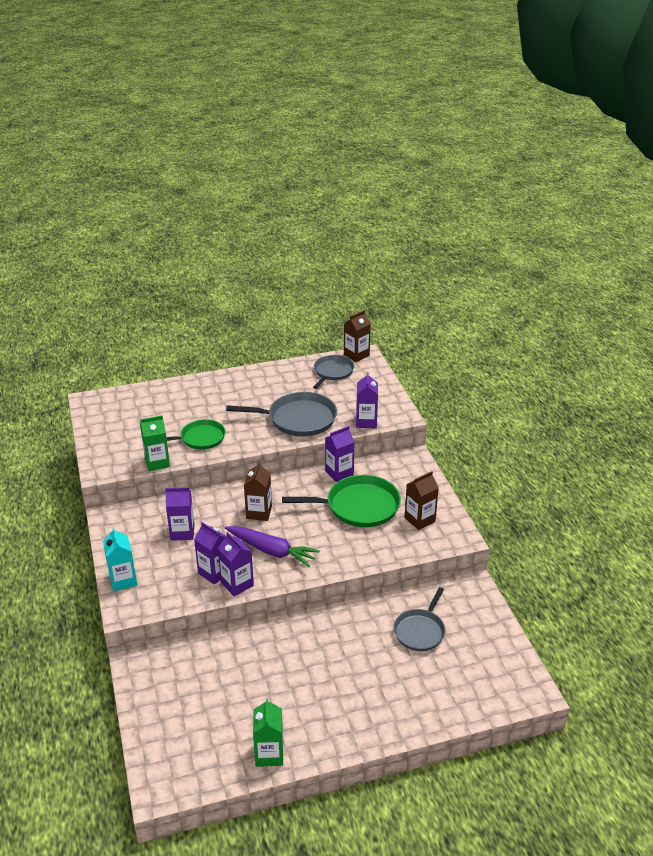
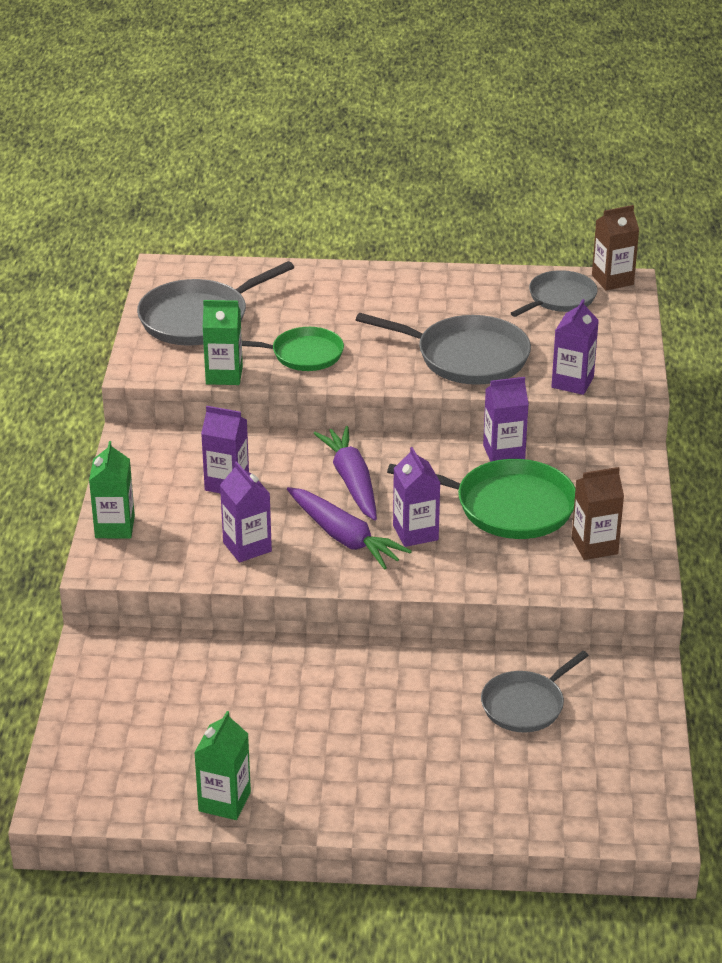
camera: 20 degrees right, 0 degrees up
turquoise carton [103,527,137,591] -> green carton [89,441,135,539]
purple carton [218,532,254,596] -> purple carton moved to [393,447,441,547]
brown carton [244,461,272,521] -> purple carrot [313,426,377,521]
none -> grey pan [137,261,294,345]

